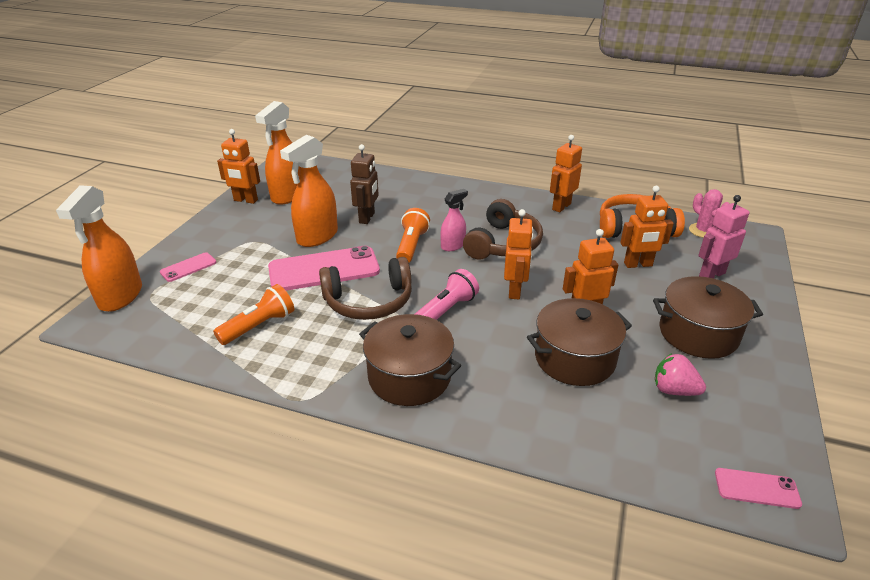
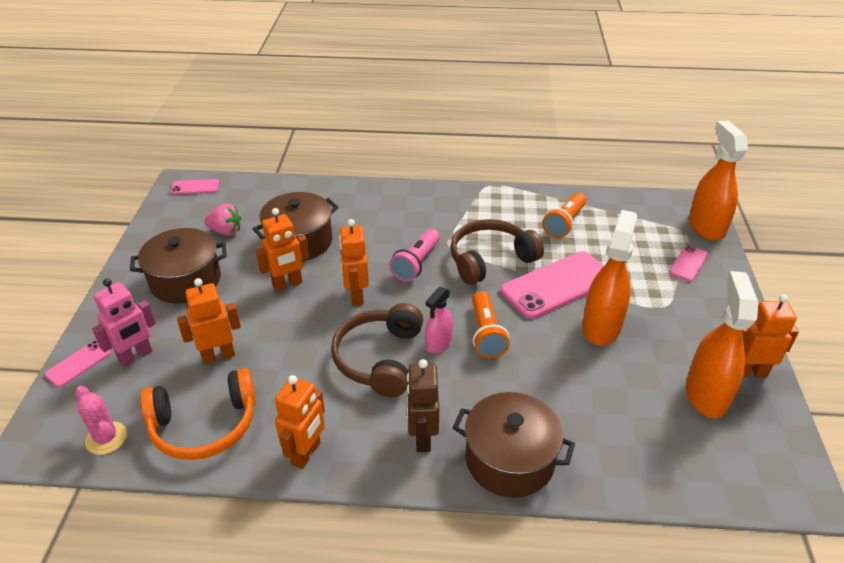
camera: 165 degrees right, 5 degrees up
brown robot [350,144,379,224] -> brown robot moved to [406,359,439,452]
brown pot [359,314,461,406] -> brown pot moved to [453,392,575,498]
none -> pink phone [44,340,111,388]

